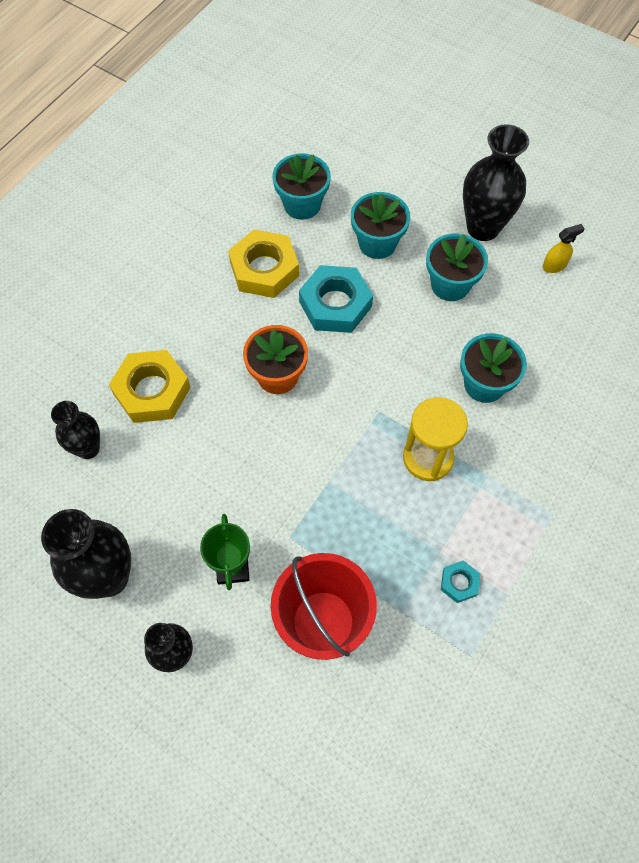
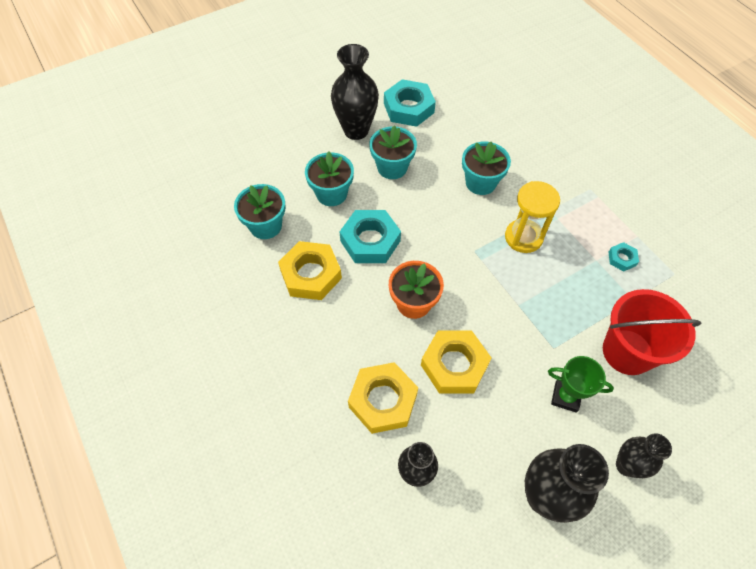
camera: 65 degrees left, 5 degrees down
yellow spray bottle [542,224,585,273] -> turquoise nut [384,79,436,127]
none -> yellow nut [421,330,491,393]

